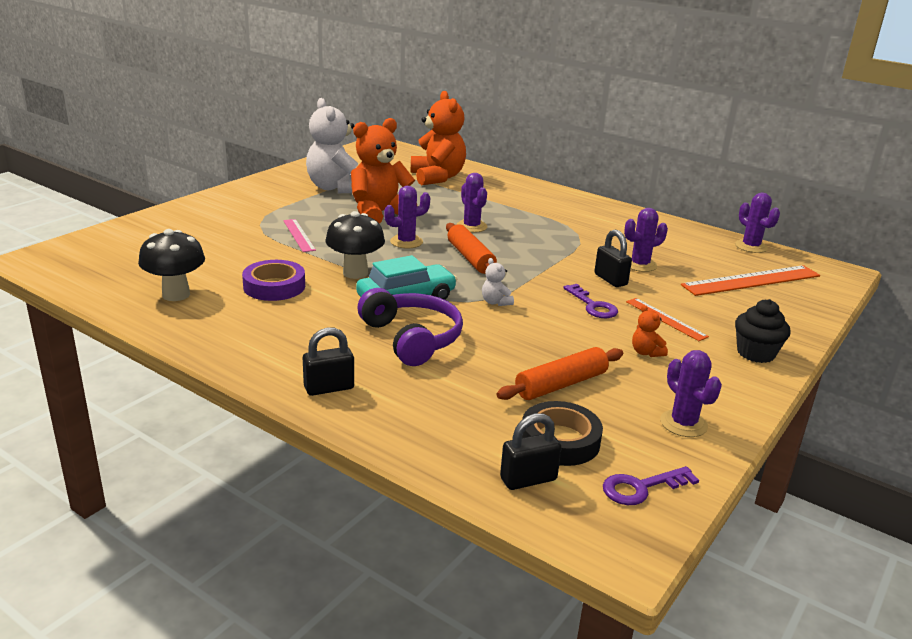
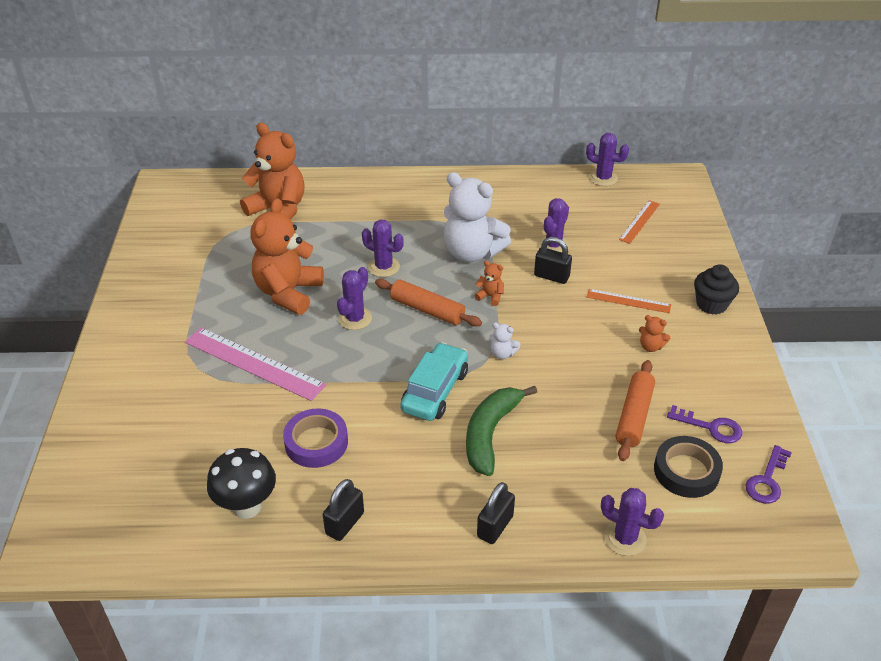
camera: 35 degrees left, 15 degrees up
pink ruler [283,219,316,252] -> pink ruler [185,327,326,401], size x1.79
white teddy bear [306,98,358,193] -> white teddy bear moved to [444,172,511,262]
black mushroom [325,211,385,279] -> none
purple headphones [357,288,463,366] -> green banana [466,386,537,476]
black padlock [500,413,562,490] -> black padlock moved to [323,479,364,541]
purple key [563,284,618,318] -> purple key moved to [667,405,742,443]
purple cactus [660,350,722,437] -> purple cactus moved to [601,488,664,556]
orange ruler [681,265,820,296] -> orange ruler [619,200,660,244], size x0.56
none -> orange teddy bear [474,261,504,306]

